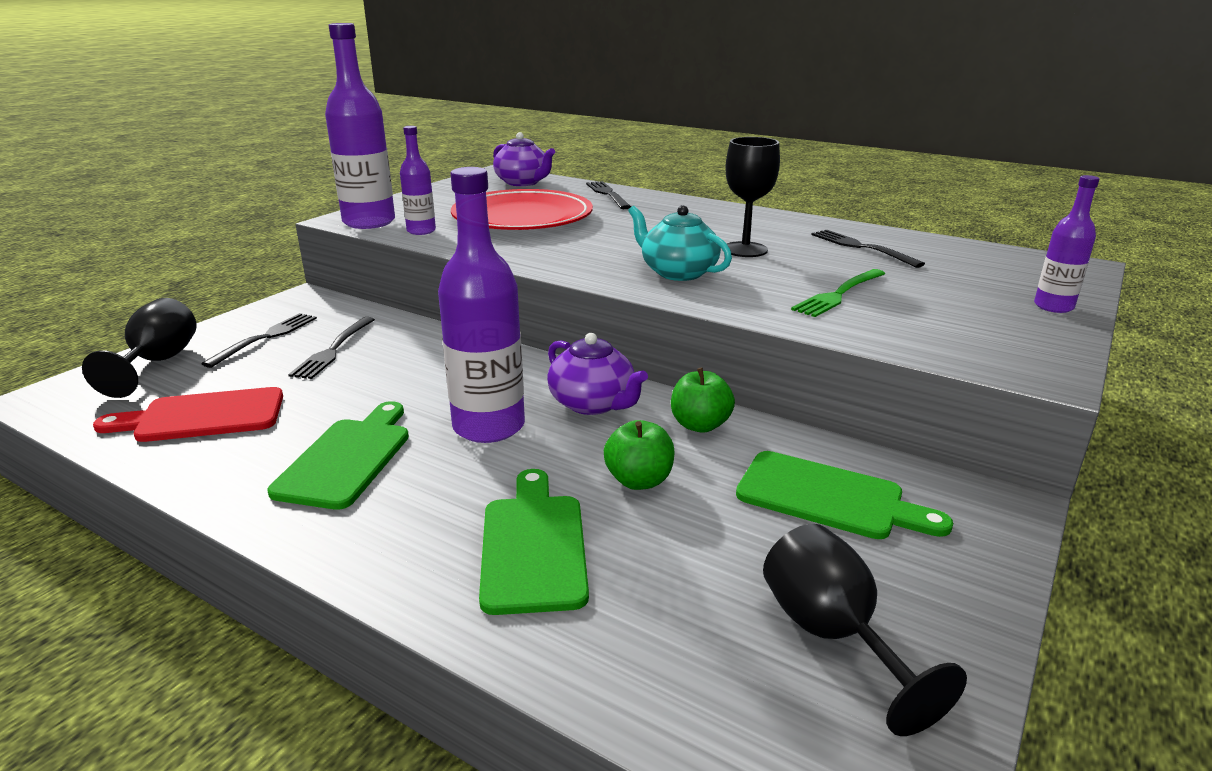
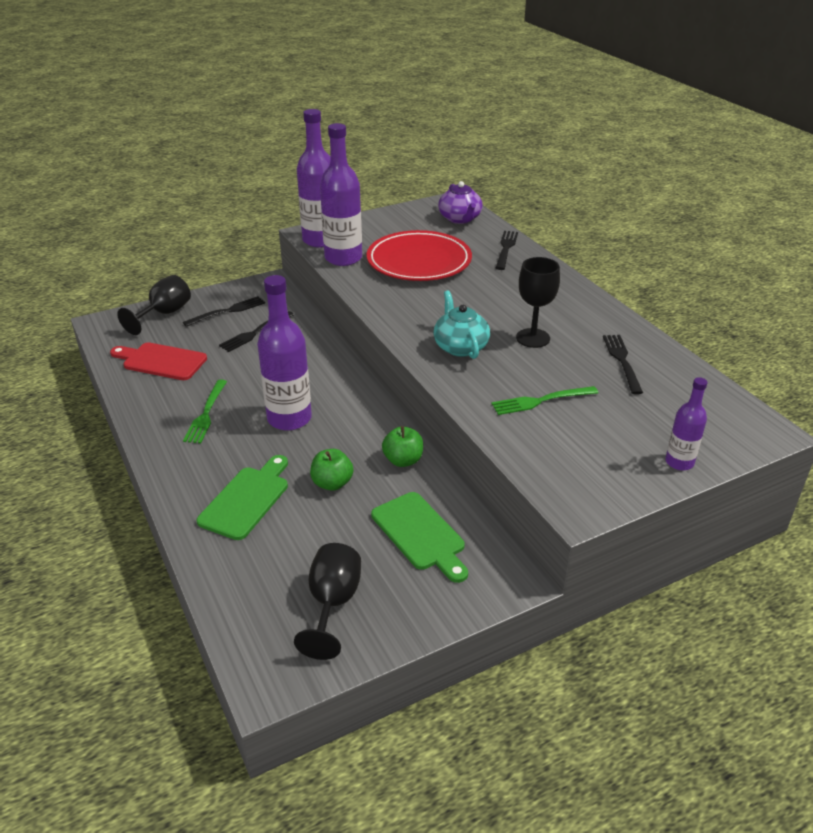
camera: 30 degrees right, 10 degrees up
green cutting board [268,401,409,510] -> green fork [183,379,227,443]
purple bottle [400,126,436,235] -> purple bottle [320,123,362,266], size x1.86
purple teapot [547,333,648,415] -> none

